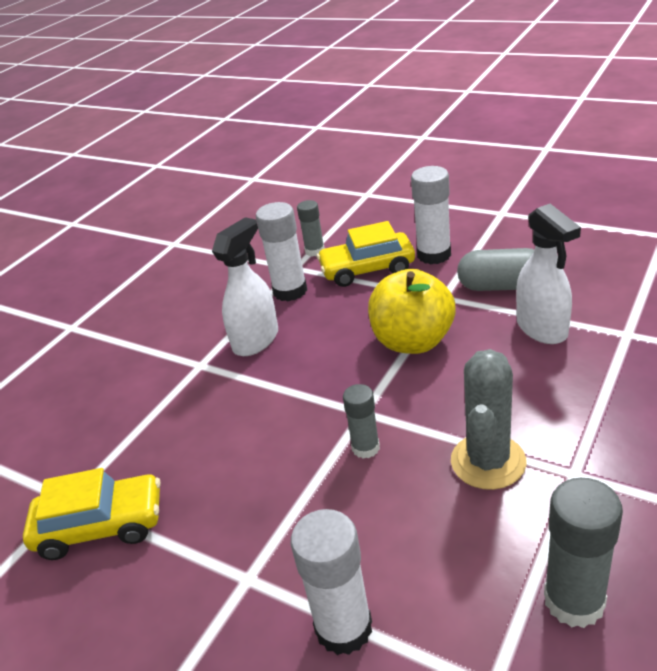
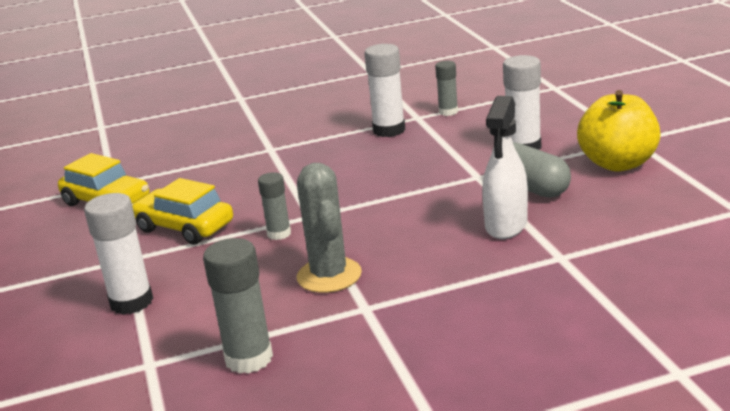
camera: 40 degrees right, 10 degrees down
white spray bottle [212,217,278,356] -> none
yellow car [317,221,415,287] -> yellow car moved to [132,178,233,244]
yellow apple [368,269,456,354] -> yellow apple moved to [577,90,661,171]
grey cactus [451,349,527,490] -> grey cactus turned 75 degrees counterclockwise [296,163,362,293]

